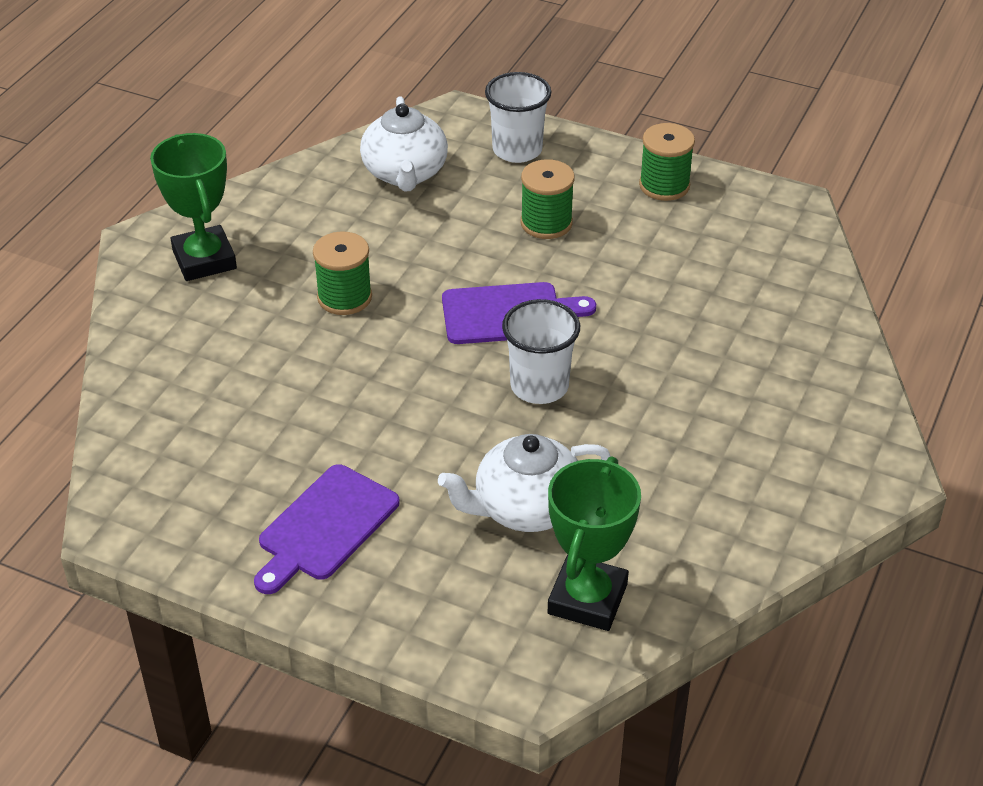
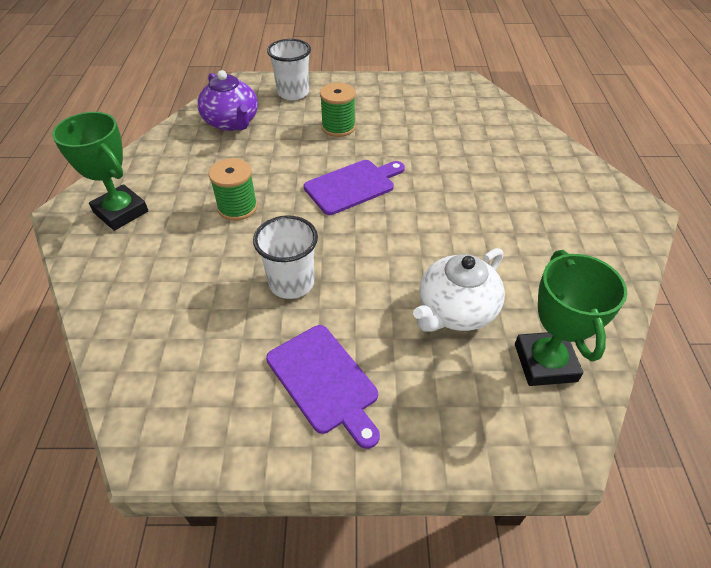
camera: 25 degrees left, 5 degrees up
purple cutting board [254,464,400,594] -> purple cutting board turned 45 degrees counterclockwise [266,325,380,449]
white teapot [360,96,448,192] -> purple teapot [197,70,258,131]
white cup [502,299,580,404] -> white cup moved to [253,215,318,299]
green spool [639,123,695,201] -> none

